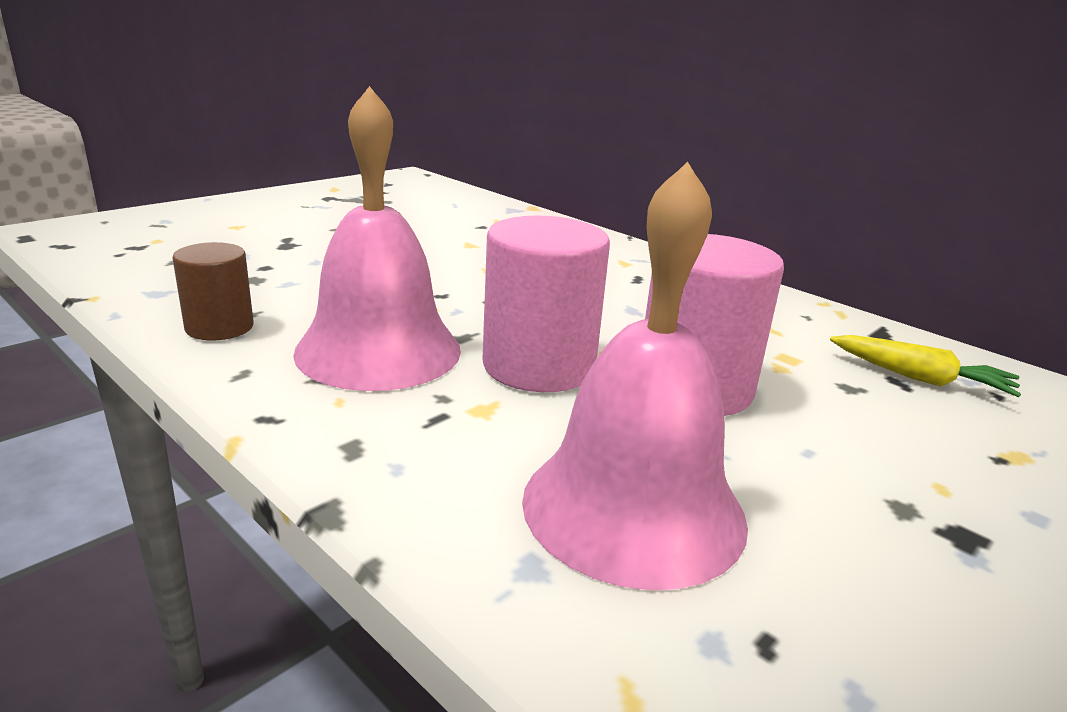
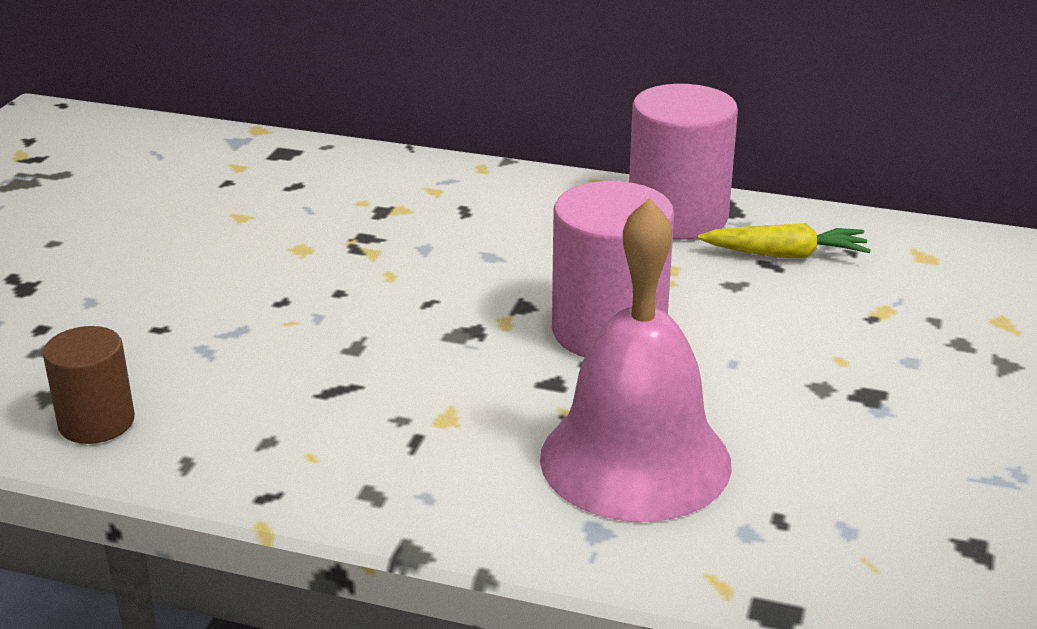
camera: 25 degrees left, 5 degrees up
pink bell [293,86,461,391] -> none
pink cylinder [482,216,610,392] -> pink cylinder moved to [629,84,738,240]

